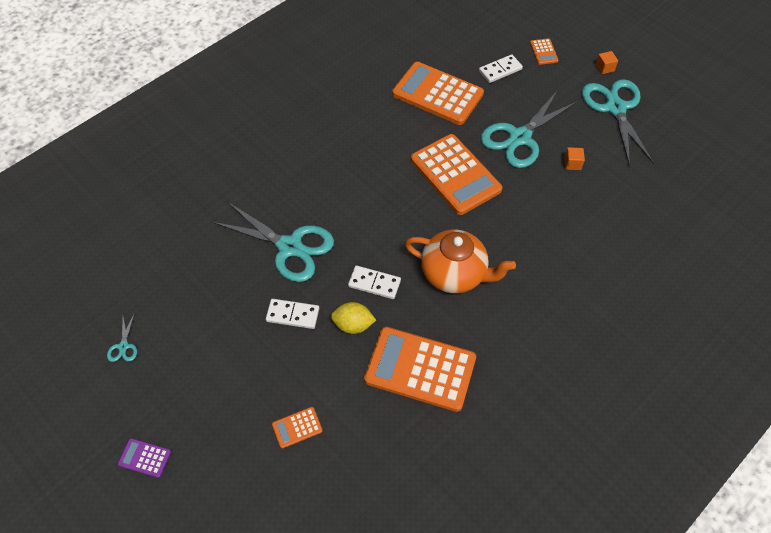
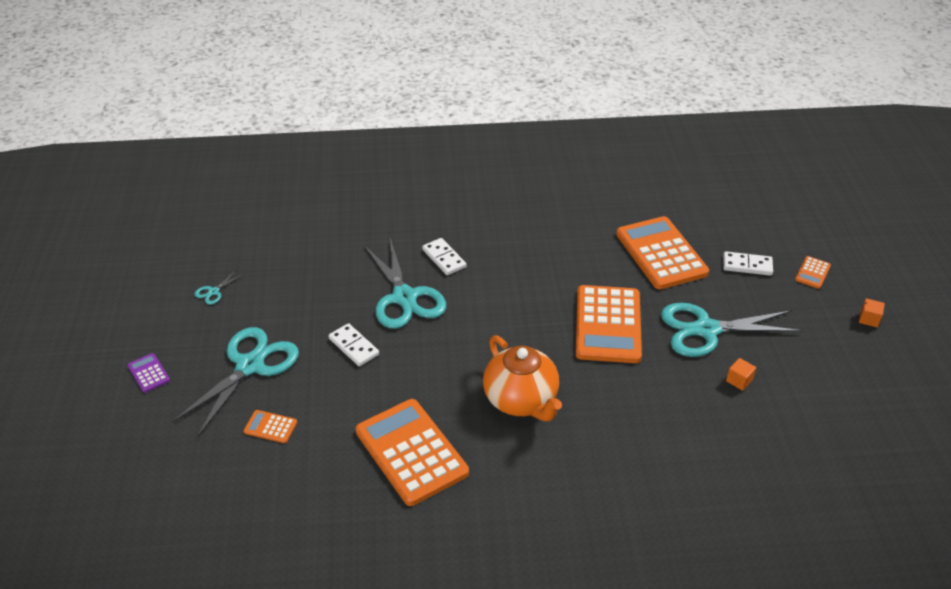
camera: 40 degrees right, 15 degrees down
yellow lemon [331,302,376,334] -> none
white domino [348,266,401,299] -> white domino moved to [422,238,466,275]
turquoise scissors [582,79,654,166] -> turquoise scissors moved to [172,327,299,437]

